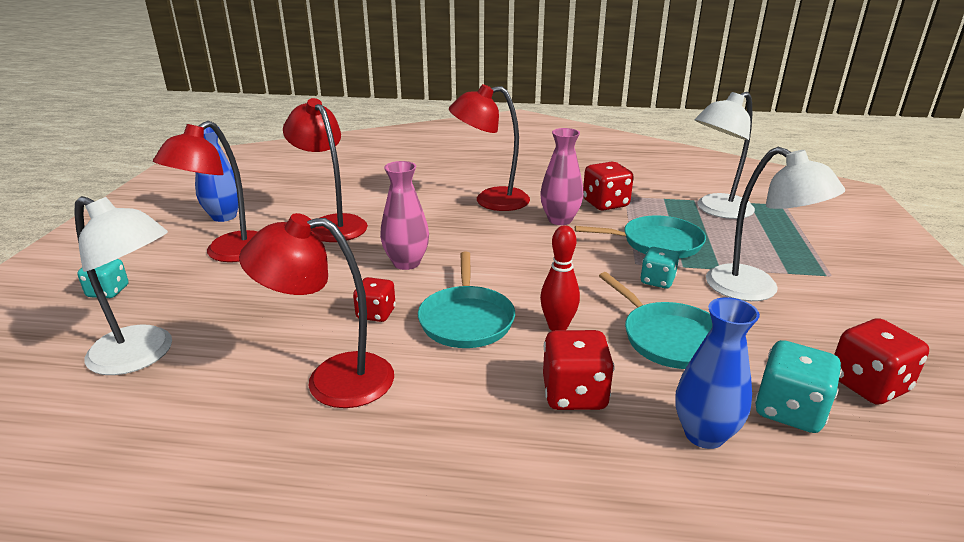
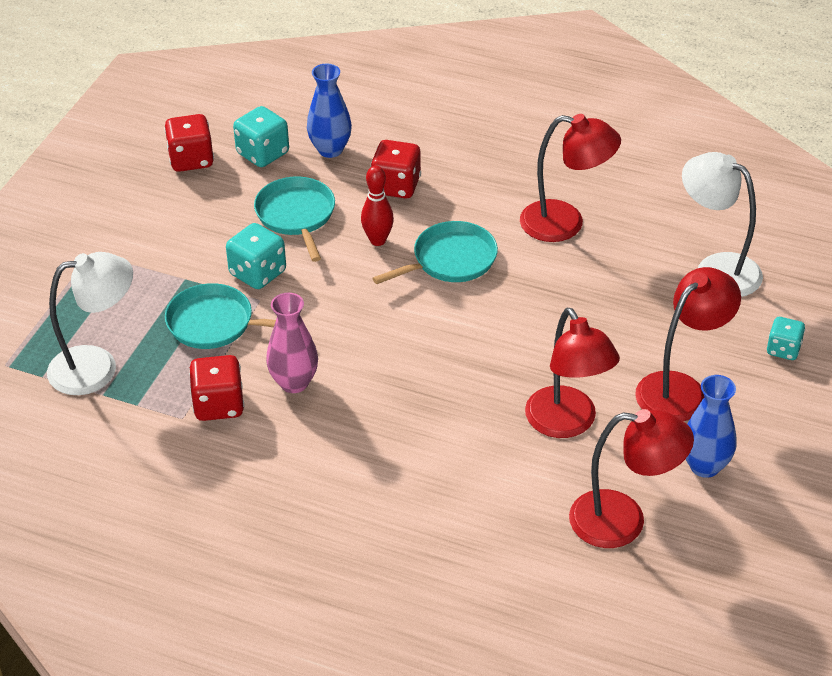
camera: 165 degrees left, 15 degrees up
red dice [353,277,396,322] -> none
pink vase [380,161,429,270] -> none
turquoise pan [418,252,515,348] -> turquoise pan turned 45 degrees clockwise [373,221,498,284]
red lamp [449,84,530,211] -> red lamp moved to [569,409,694,548]
turquoise dice [640,247,679,289] -> turquoise dice [226,223,286,289], size x1.53
white lamp [706,147,845,301] -> none

